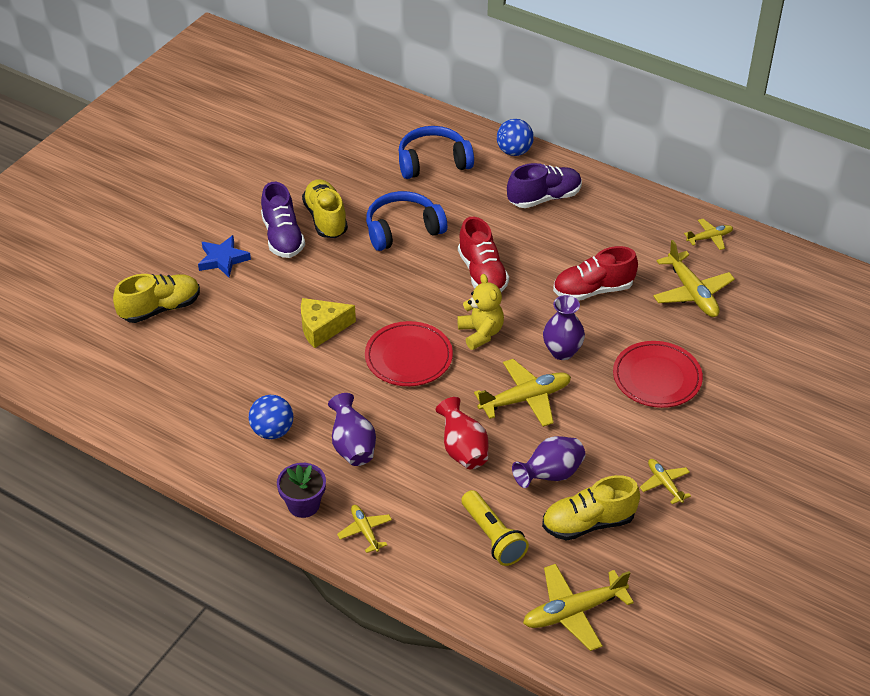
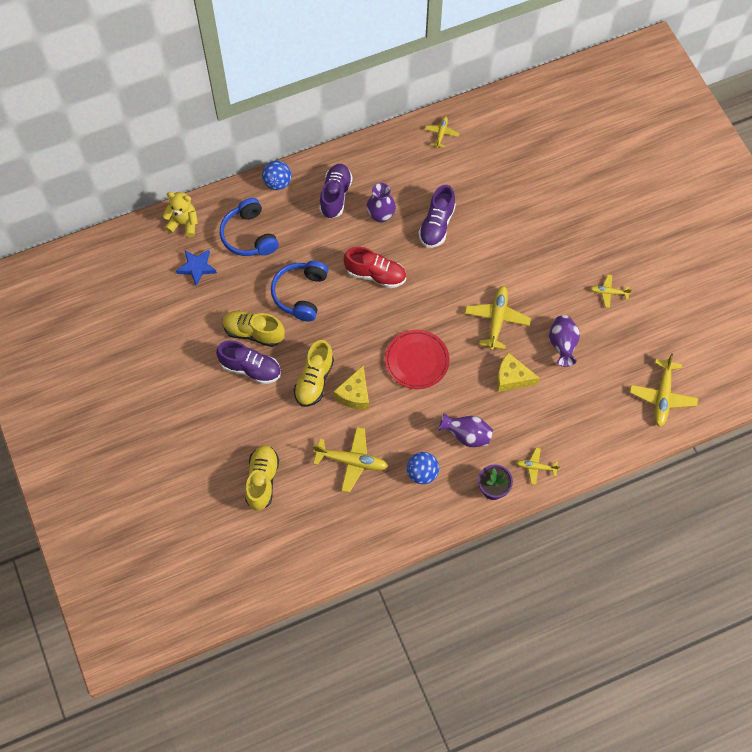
camera: 55 degrees left, 20 degrees up
blue star [198,235,251,277] -> blue star moved to [176,250,217,286]
blue headphones [398,126,474,179] -> blue headphones turned 45 degrees counterclockwise [220,198,279,256]
red vase [436,397,489,469] -> yellow cheese [497,353,539,392]
yellow teddy bear [457,274,504,350] -> yellow teddy bear moved to [163,192,198,237]
yellow flashlight [461,490,529,566] -> none
yellow shoe [542,475,640,541] -> yellow shoe moved to [294,340,334,407]
purple vase [543,295,585,360] -> purple vase moved to [366,183,396,223]
red shoe [553,246,638,301] -> purple shoe [418,185,456,248]
red plate [613,341,703,408] -> none
yellow plane [653,240,735,317] -> yellow plane moved to [313,427,388,493]

